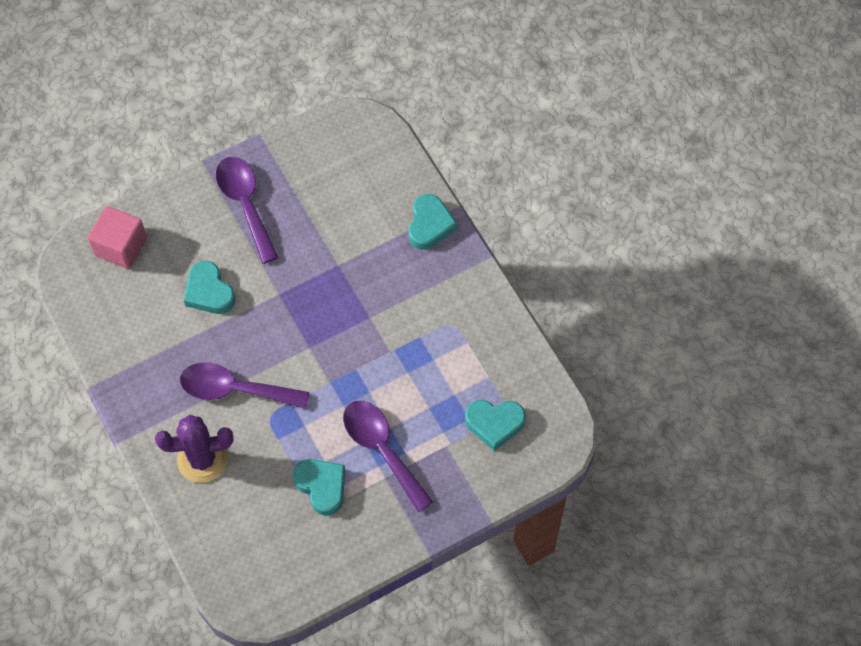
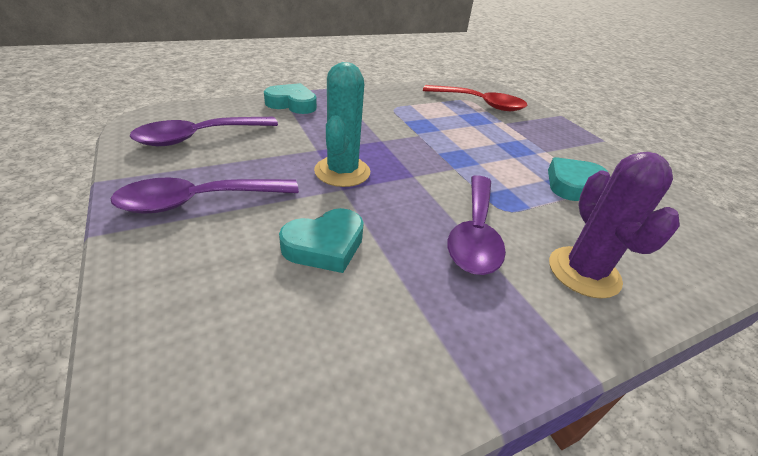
camera: 90 degrees left, 25 degrees down
pink cube [88,206,147,269] -> none
purple spoon [343,401,433,512] -> purple spoon moved to [130,117,278,146]
turquoise heart [465,400,526,451] -> red spoon [423,85,528,111]
none -> turquoise cactus [314,62,370,187]

